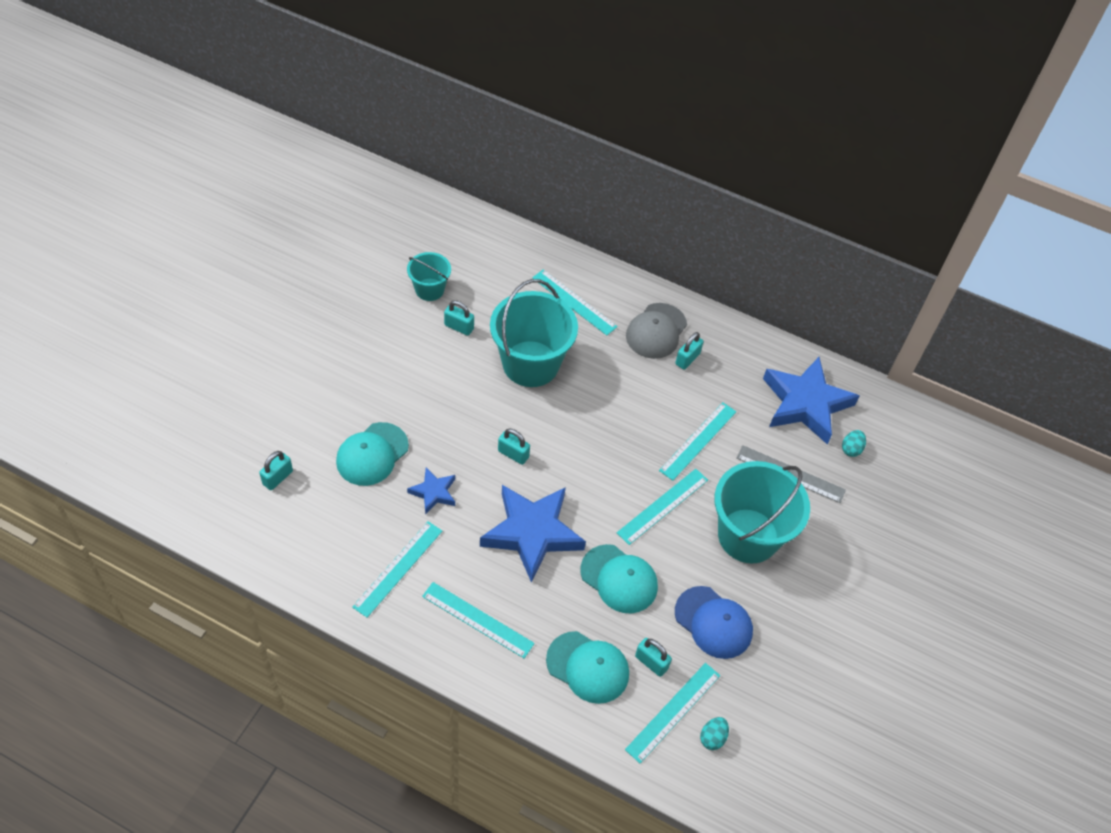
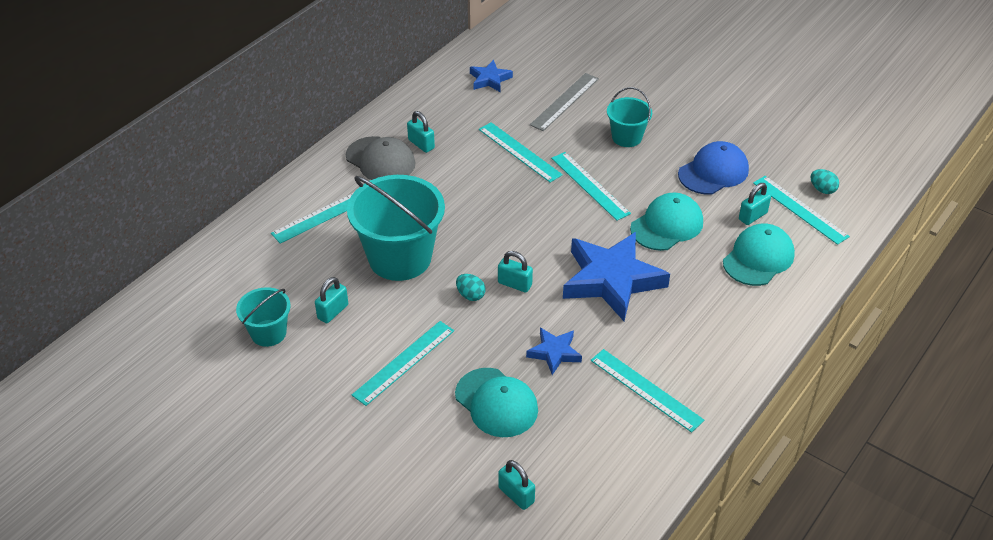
camera: 75 degrees left, 10 degrees down
turquoise ruler [422,582,535,659] -> turquoise ruler moved to [352,321,454,406]
turquoise padlock [498,429,530,465] -> turquoise padlock turned 75 degrees clockwise [498,251,533,293]
turquoise bucket [714,461,810,563] -> turquoise bucket [607,87,652,147], size x0.53
blue star [763,357,859,444] -> blue star [470,60,513,92], size x0.49
turquoise egg [842,430,866,457] -> turquoise egg moved to [456,274,486,301]

